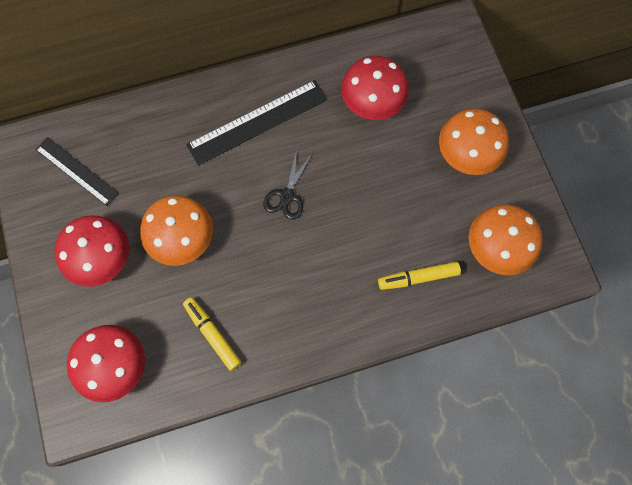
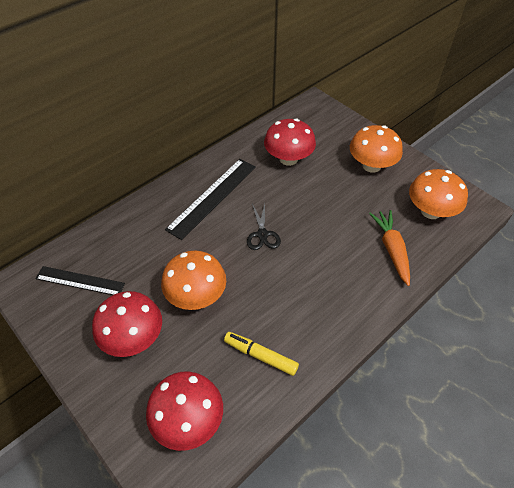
camera: 25 degrees left, 20 degrees down
yellow marker [378,262,461,290] -> orange carrot [369,210,410,286]

